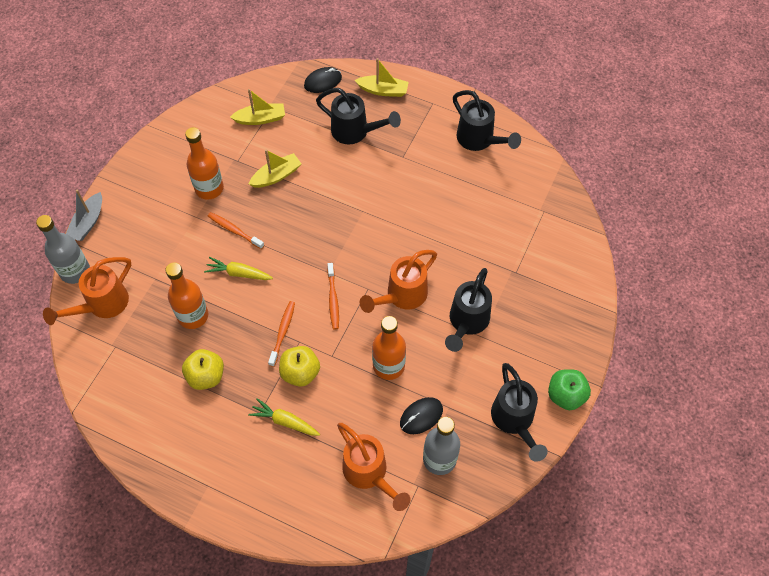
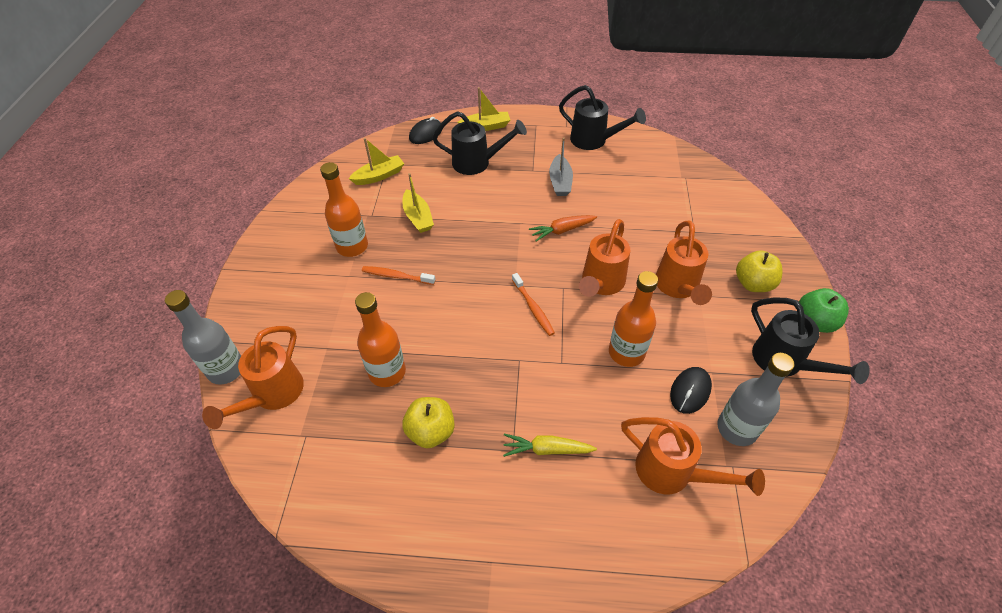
camera: 20 degrees left, 10 degrees down
grey boat [66,190,102,241] -> grey boat moved to [549,138,573,196]
yellow carrot [204,257,273,280] -> none
yellow boat [249,150,301,188] -> yellow boat turned 120 degrees clockwise [403,173,434,233]
orange toothbrush [268,301,295,367] -> none
yellow apple [279,346,320,387] -> yellow apple moved to [736,250,782,292]
black watering can [445,268,492,352] -> orange watering can [656,221,712,305]
none -> orange carrot [529,215,597,242]

